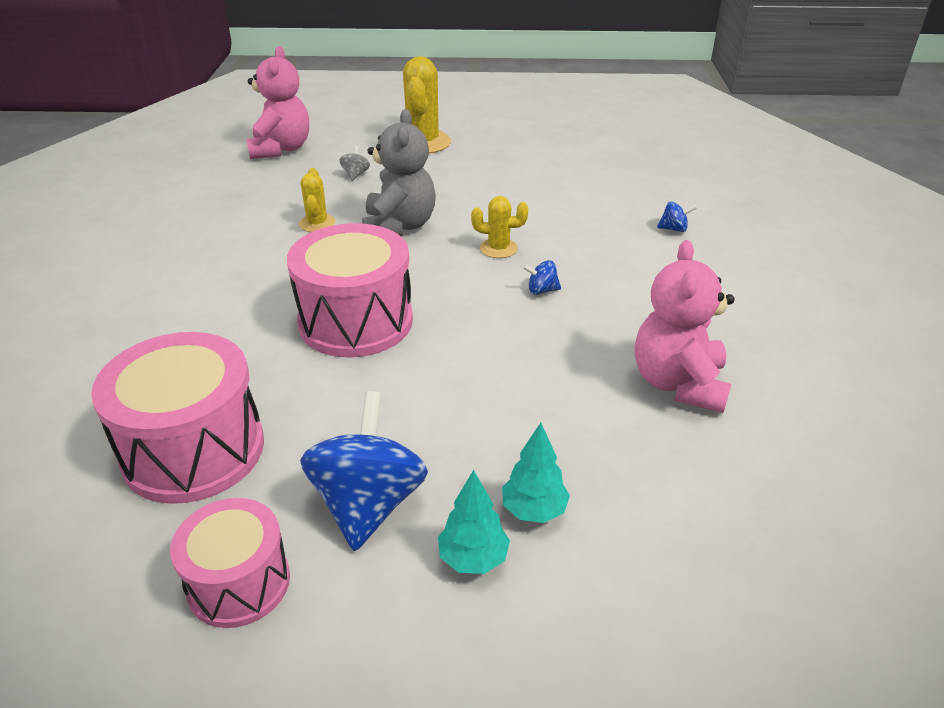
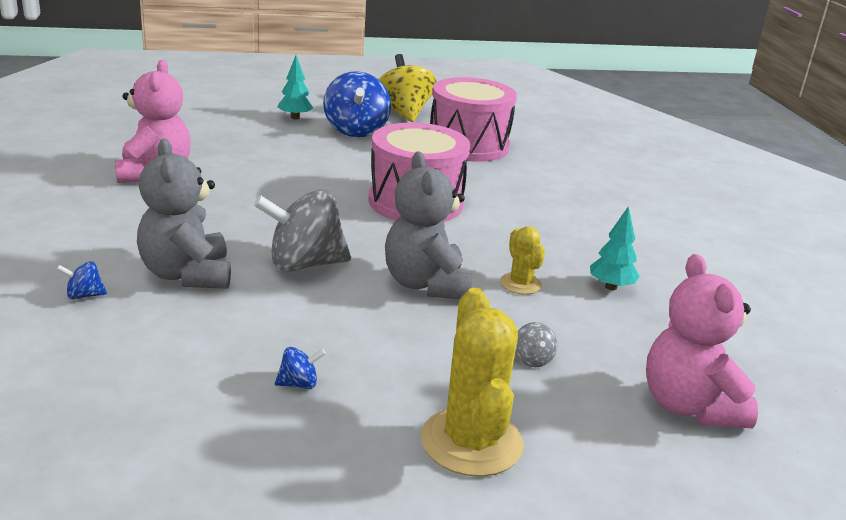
camera: 165 degrees right, 10 degrees down
pink drum [170,498,290,628] -> yellow spinning top [379,54,436,122]
yellow cactus [471,196,528,258] -> grey spinning top [254,189,351,272]
turquoise tree [502,423,570,523] -> turquoise tree moved to [590,206,640,290]
blue spinning top [523,260,561,295] -> blue spinning top moved to [275,347,326,389]
none -> grey teddy bear [137,139,231,289]

